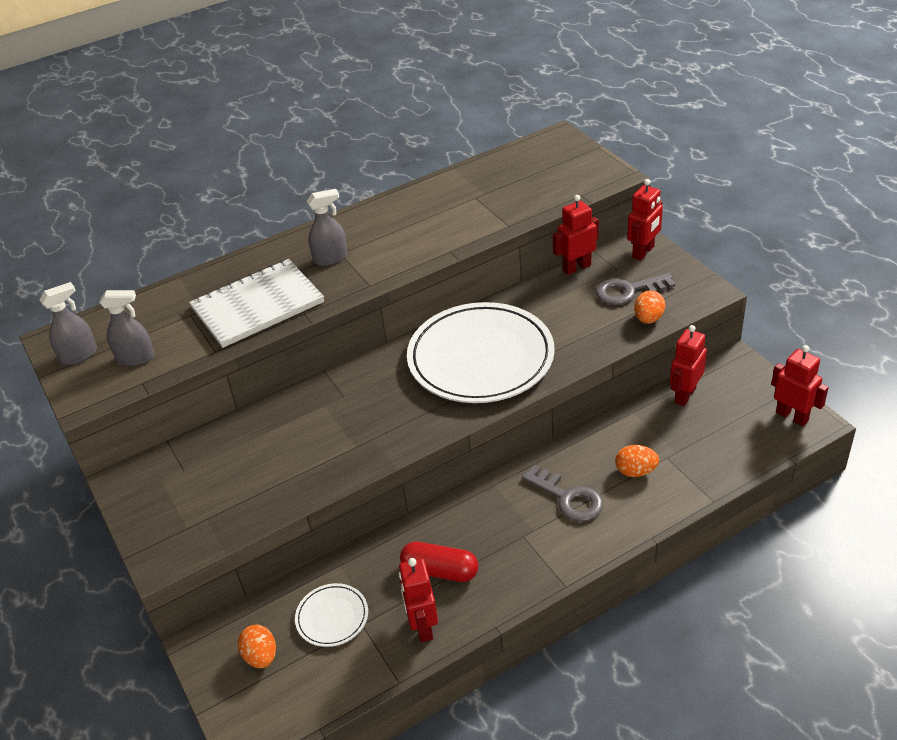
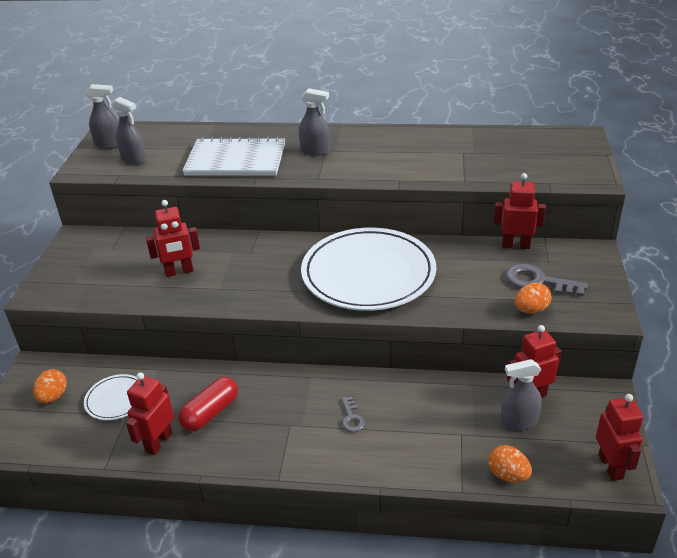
camera: 35 degrees right, 5 degrees down
red capsule [400,542,478,582] -> red capsule turned 75 degrees clockwise [178,377,238,431]
grey key [522,465,603,522] -> grey key [342,397,365,432], size x0.55
orange egg [615,445,659,477] -> orange egg moved to [488,445,532,482]
red robot [627,179,663,261] -> red robot moved to [146,200,200,277]
none -> grey spray bottle [501,359,542,430]

